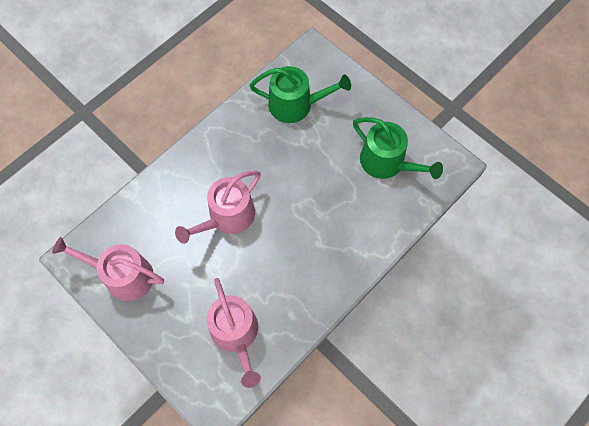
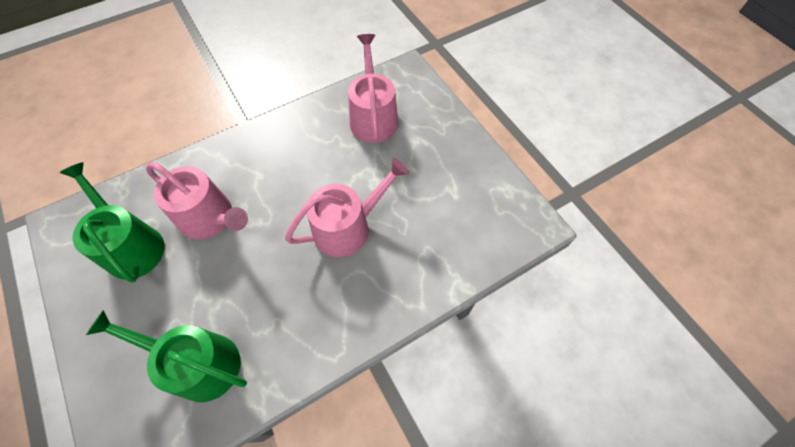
camera: 165 degrees left, 5 degrees down
pink watering can [52,237,164,301] -> pink watering can moved to [146,162,248,239]

